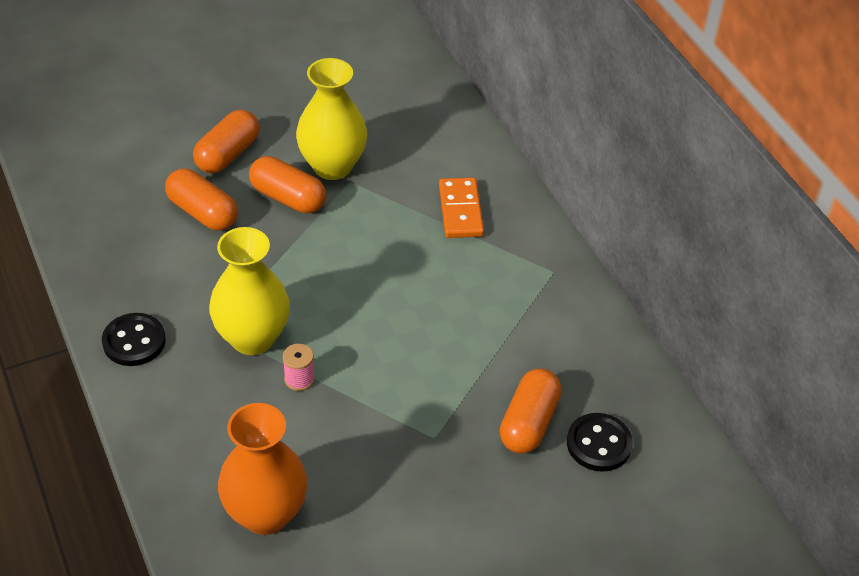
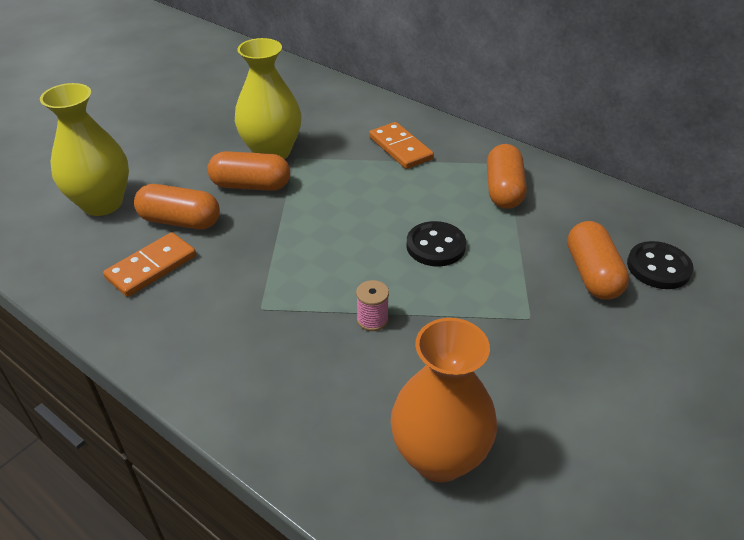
camera: 25 degrees left, 5 degrees down
black button [102,313,166,366] -> black button moved to [406,221,466,267]
orange capsule [193,110,259,173] -> orange capsule moved to [487,144,527,209]
yellow vase [209,227,290,355] -> yellow vase moved to [40,83,129,216]
none -> orange domino [103,232,196,297]

